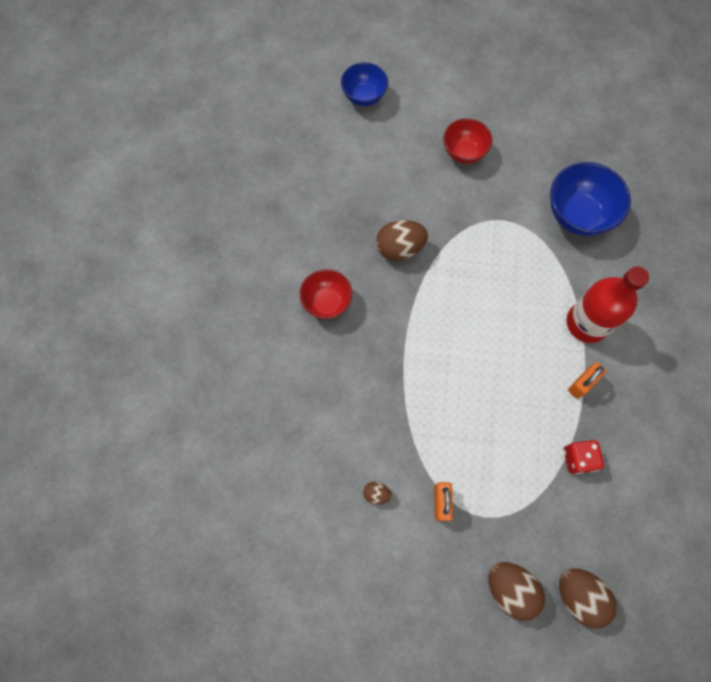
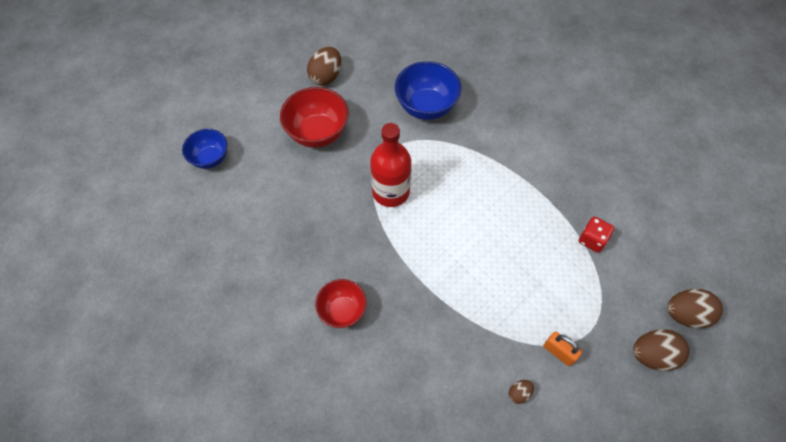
camera: 50 degrees left, 10 degrees down
brown egg [376,220,428,261] -> brown egg moved to [307,47,341,86]
red bowl [443,118,492,164] -> red bowl [280,87,349,148], size x1.54
red bottle [566,266,649,343] -> red bottle moved to [370,123,411,207]
orange padlock [568,362,606,399] -> none

